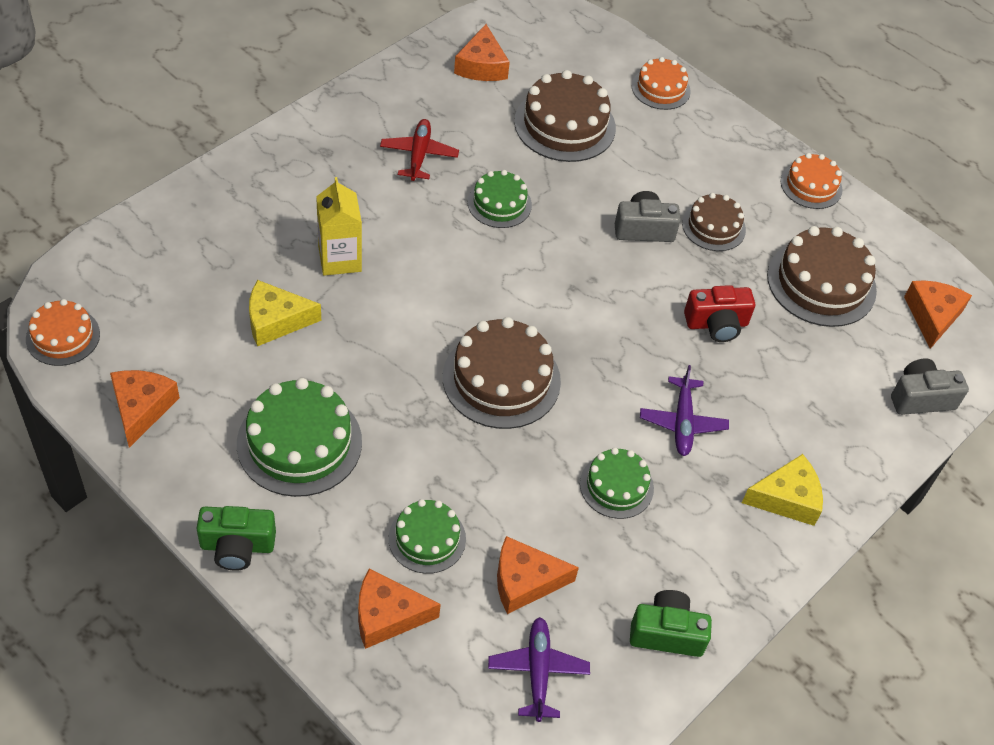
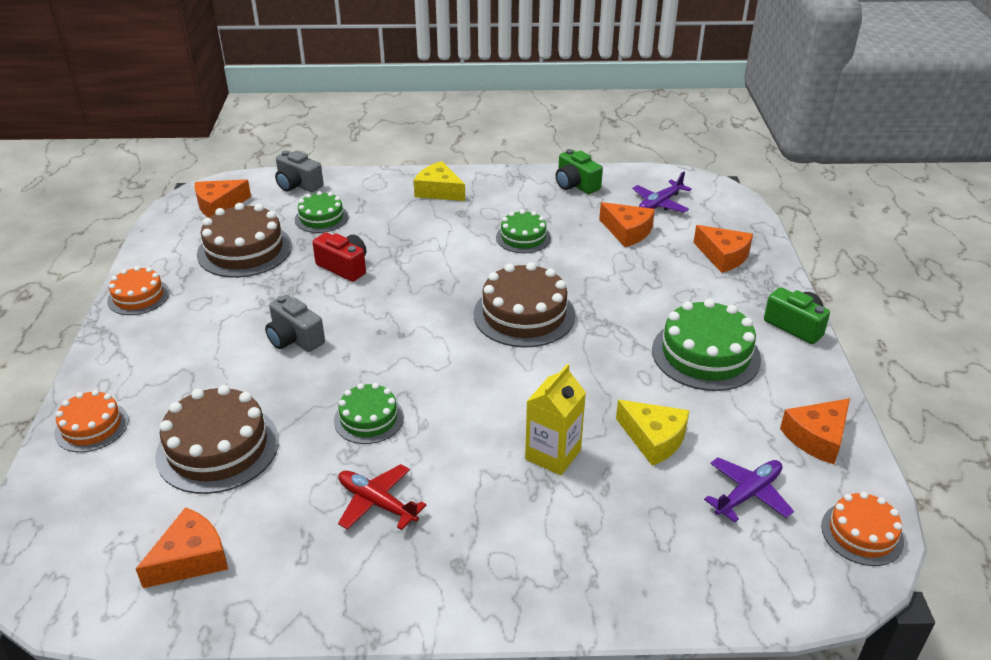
camera: 130 degrees left, 15 degrees down
red plane [380,119,459,181] -> red plane turned 75 degrees clockwise [338,464,426,530]
green cake [389,499,466,574] -> green cake moved to [295,191,348,233]
purple plane [640,365,729,456] -> purple plane moved to [704,457,794,523]
brown cake [682,193,746,251] -> none

